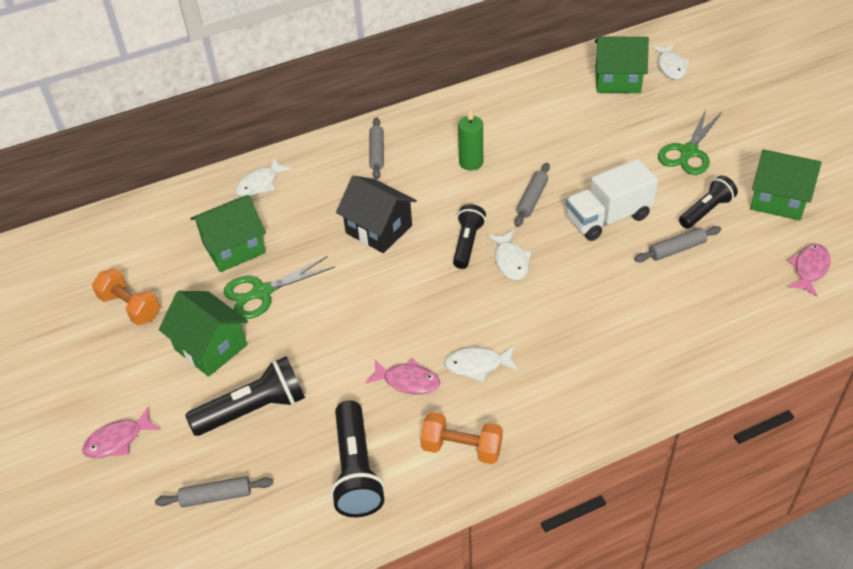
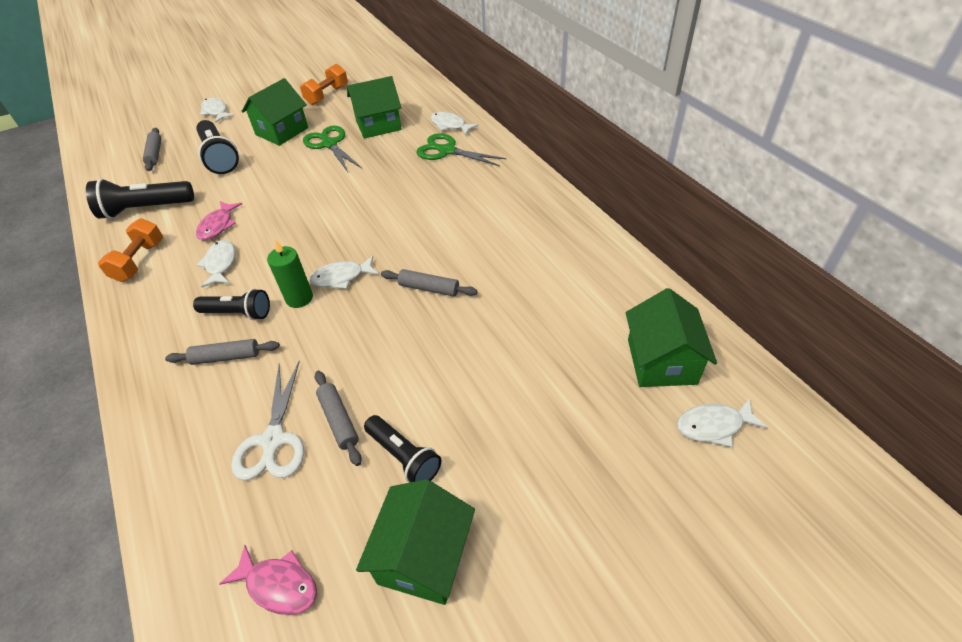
camera: 85 degrees right, 0 degrees up
pink fish [82,407,160,458] -> white fish [200,98,235,123]
green house [190,195,266,272] -> green house turned 75 degrees counterclockwise [347,76,402,139]
black house [336,176,417,253] -> none
grey rolling pin [369,117,384,179] -> grey rolling pin moved to [165,339,280,365]
black flashlight [453,204,486,269] -> black flashlight moved to [193,289,270,320]
green candle [458,109,483,171] -> green candle moved to [267,240,313,308]
white truck [566,159,658,241] -> none
green scissors [658,110,722,175] -> green scissors moved to [416,133,506,166]
none -> white scissors [231,361,304,480]

